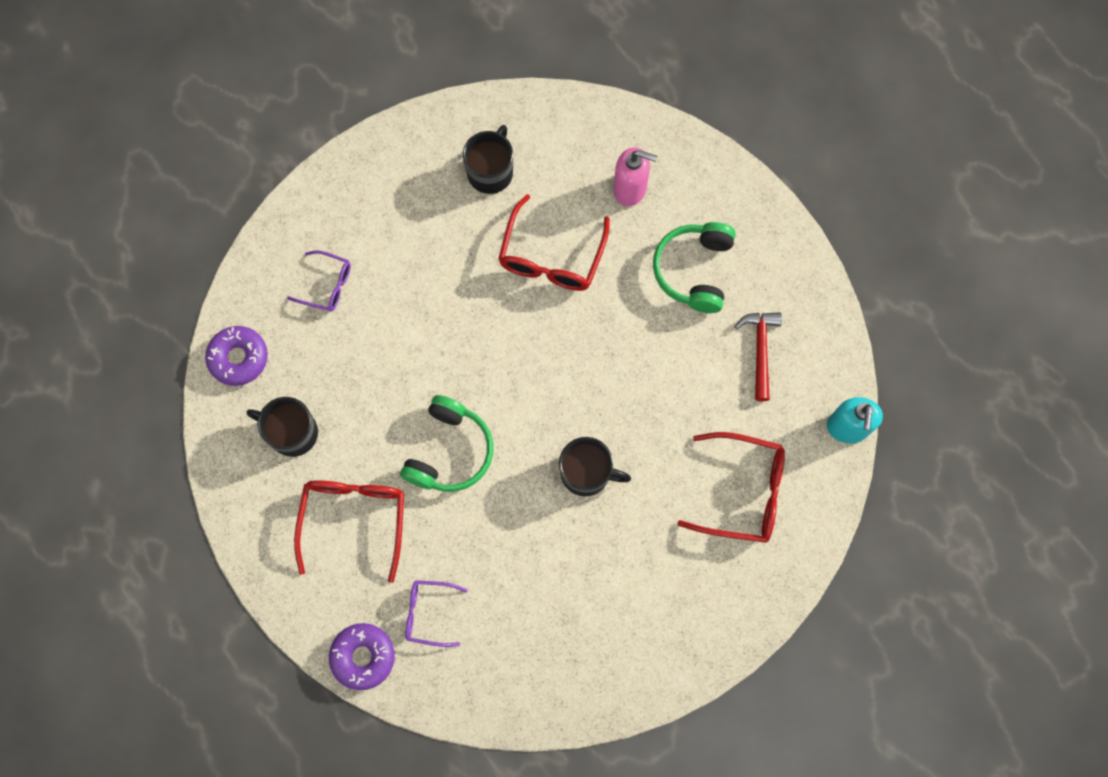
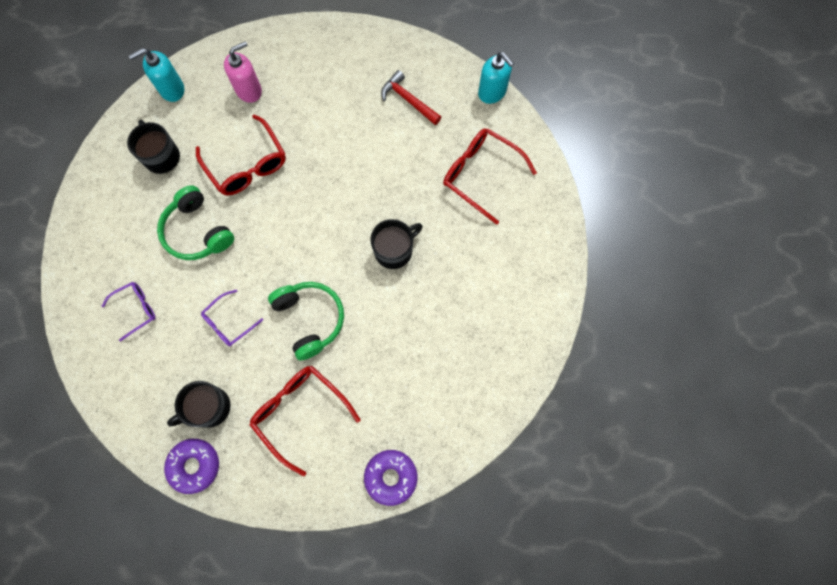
camera: 50 degrees left, 0 degrees up
purple donut [205,326,268,386] -> purple donut moved to [164,439,219,494]
purple glasses [405,580,468,647] -> purple glasses moved to [201,290,263,346]
green headphones [653,222,736,313] -> green headphones moved to [157,185,234,260]
red glasses [677,432,785,543] -> red glasses turned 105 degrees counterclockwise [443,128,537,225]
none -> turquoise soap dispenser [128,48,184,102]

